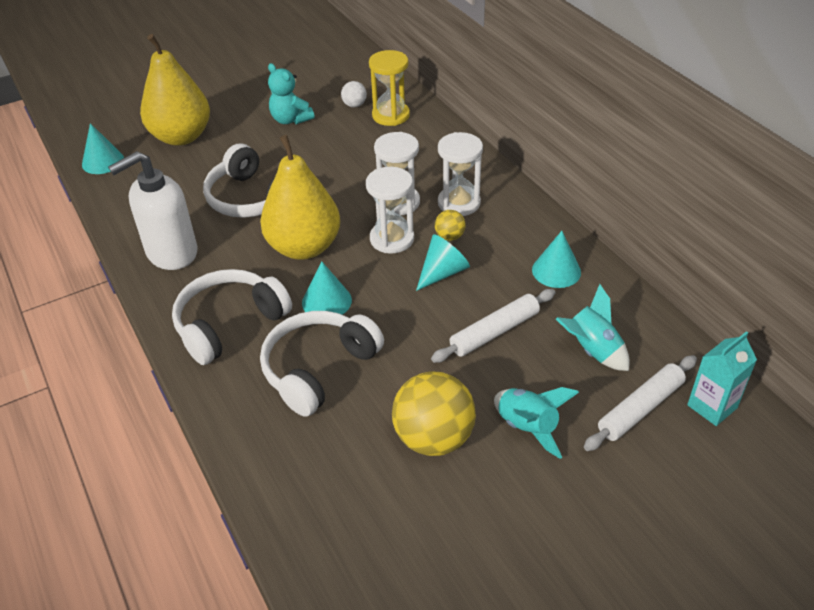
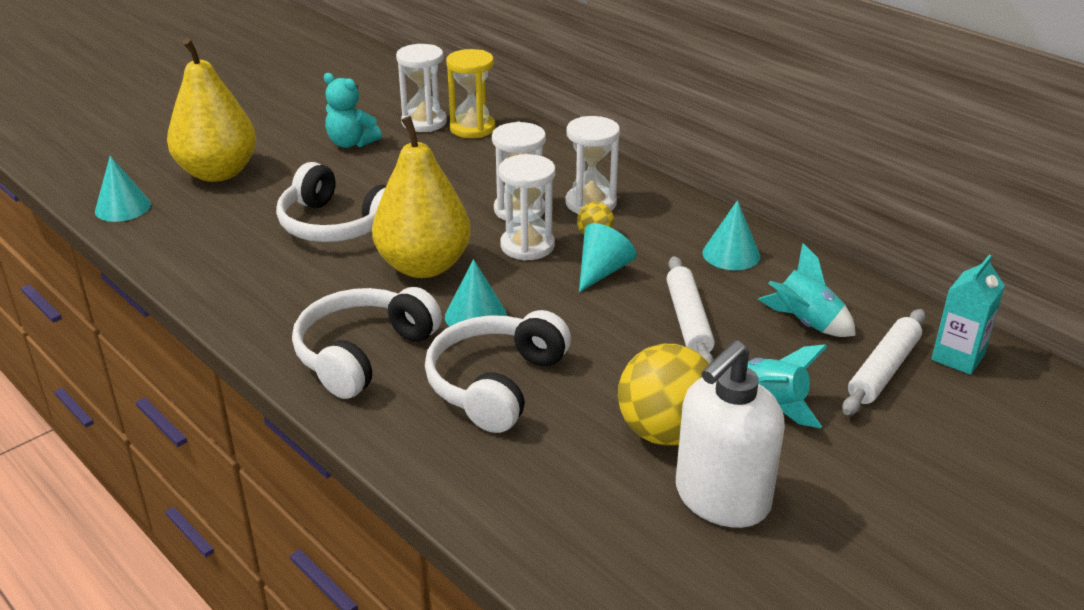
camera: 15 degrees left, 10 degrees down
white soap dispenser [108,151,198,270] -> white soap dispenser moved to [676,340,785,528]
white ball [341,81,367,107] -> white hourglass [396,44,447,132]
white rolling pin [431,289,555,363] -> white rolling pin turned 45 degrees counterclockwise [666,256,715,364]

